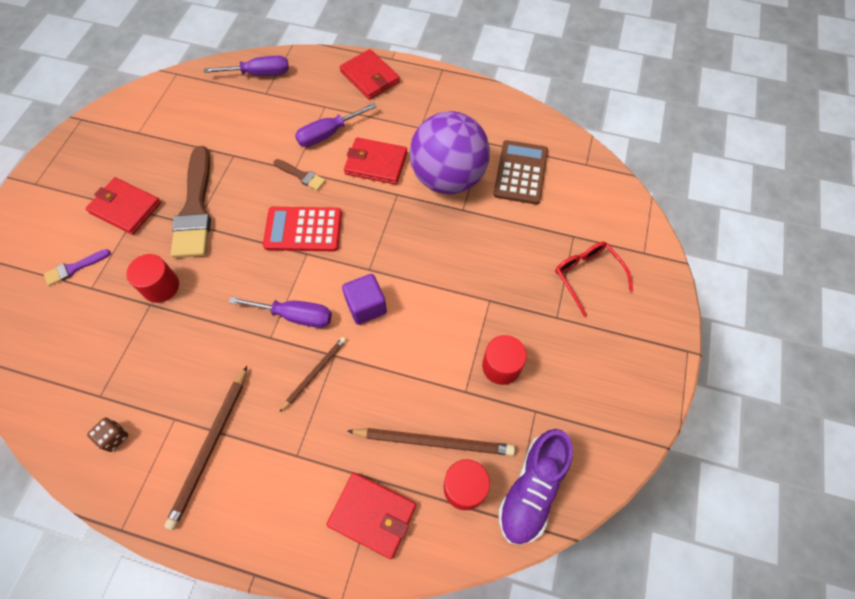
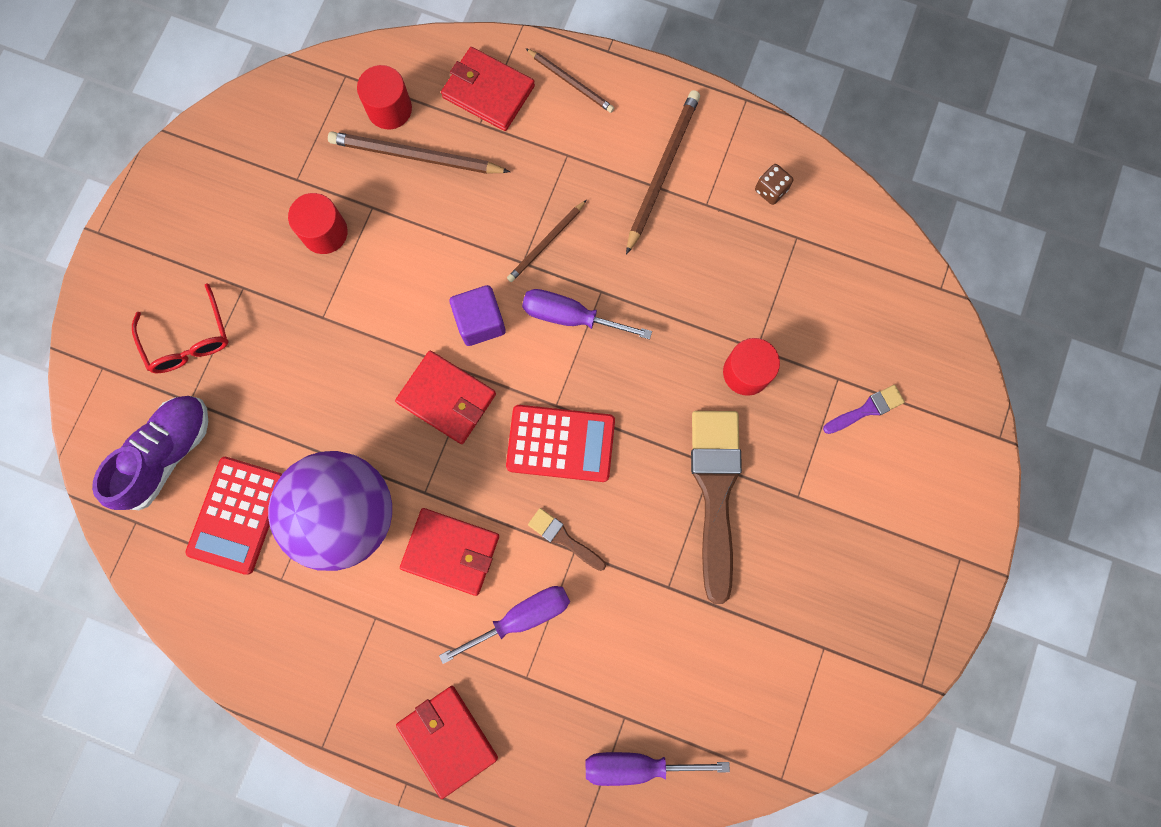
camera: 175 degrees left, 15 degrees up
red wallet [86,177,161,235] -> red wallet moved to [395,351,496,444]
brown calculator [493,140,548,205] -> red calculator [185,457,282,575]
purple shoe [498,429,573,545] -> purple shoe moved to [92,396,208,510]
none -> brown pencil [525,48,614,113]

